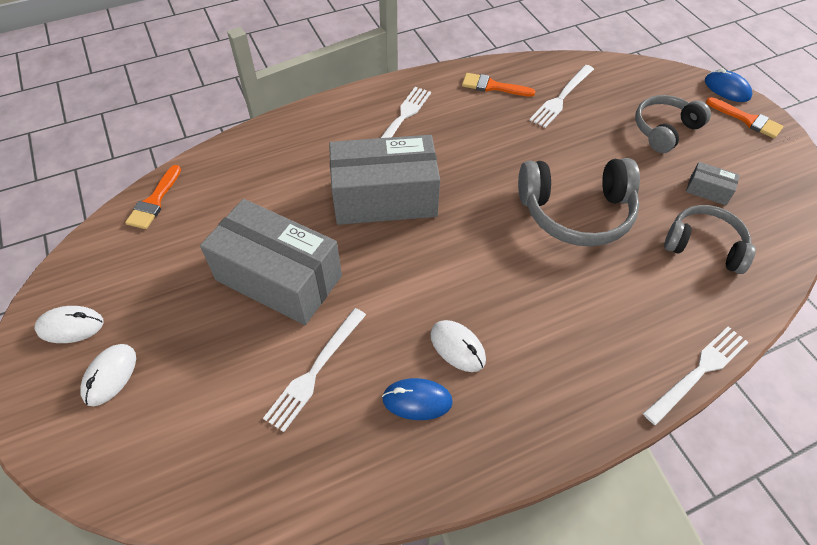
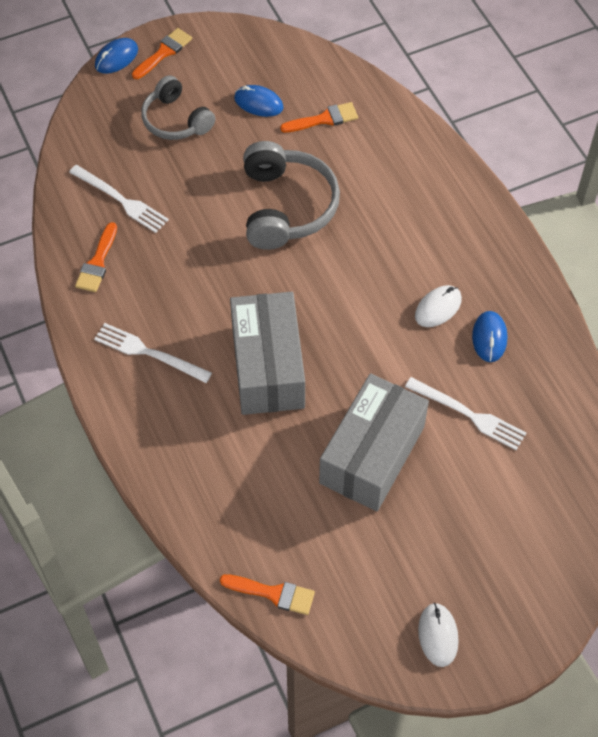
camera: 90 degrees left, 5 degrees up
white mouse [80,344,136,406] -> none
white fork [643,326,749,425] -> none
grey headphones [664,205,756,274] -> orange brush [280,102,358,133]
grey box [686,162,740,205] -> blue mouse [234,85,284,117]

